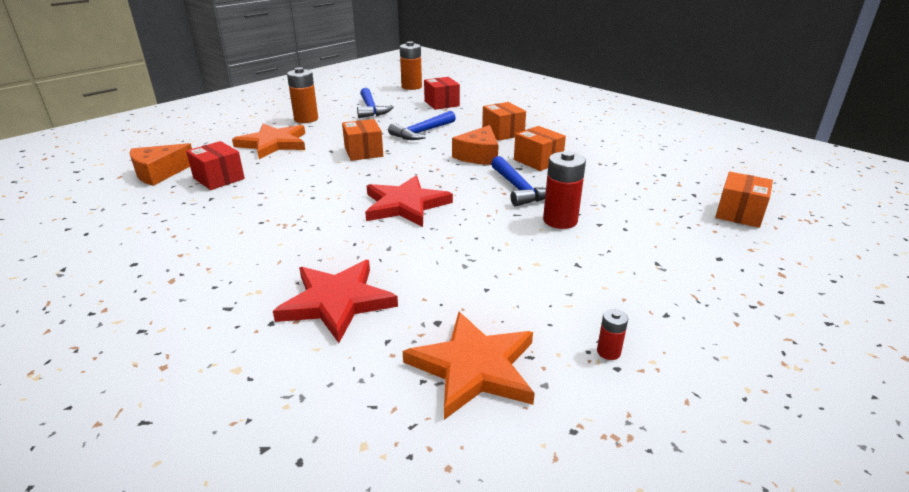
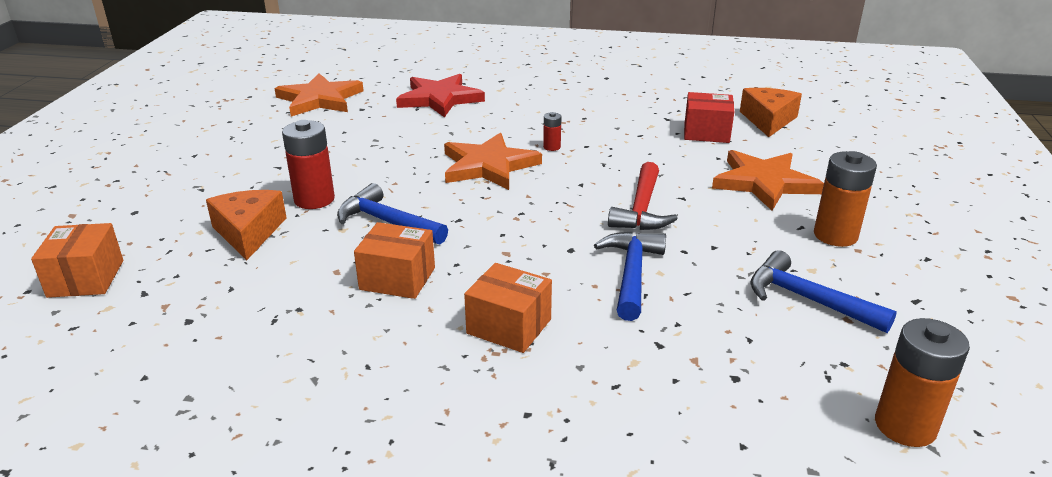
camera: 145 degrees right, 0 degrees up
orange box [342,119,383,161] -> red hammer [608,162,678,230]
red star [365,176,453,227] -> orange star [444,133,542,190]
red box [424,77,460,110] -> none
orange cheese [452,125,499,165] -> orange cheese moved to [206,190,287,260]
red battery [597,309,628,360] -> red battery moved to [543,112,561,151]

